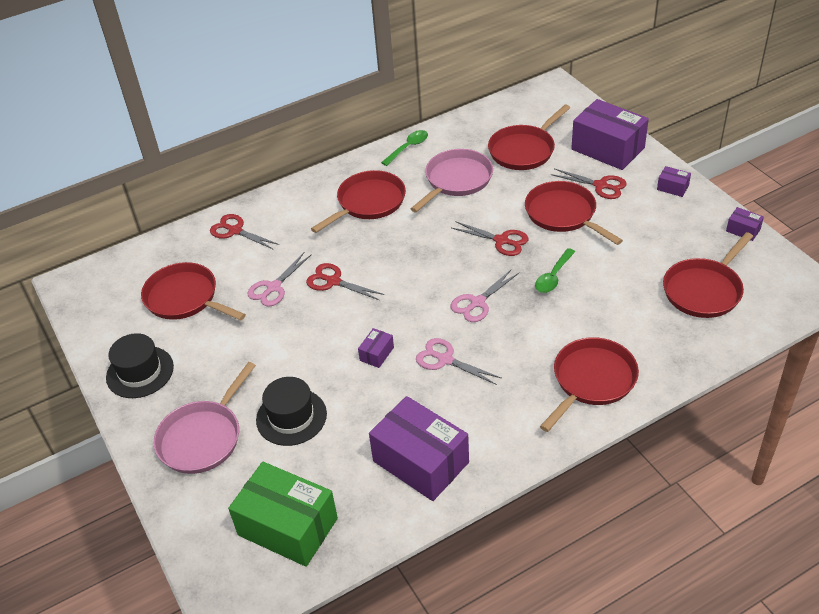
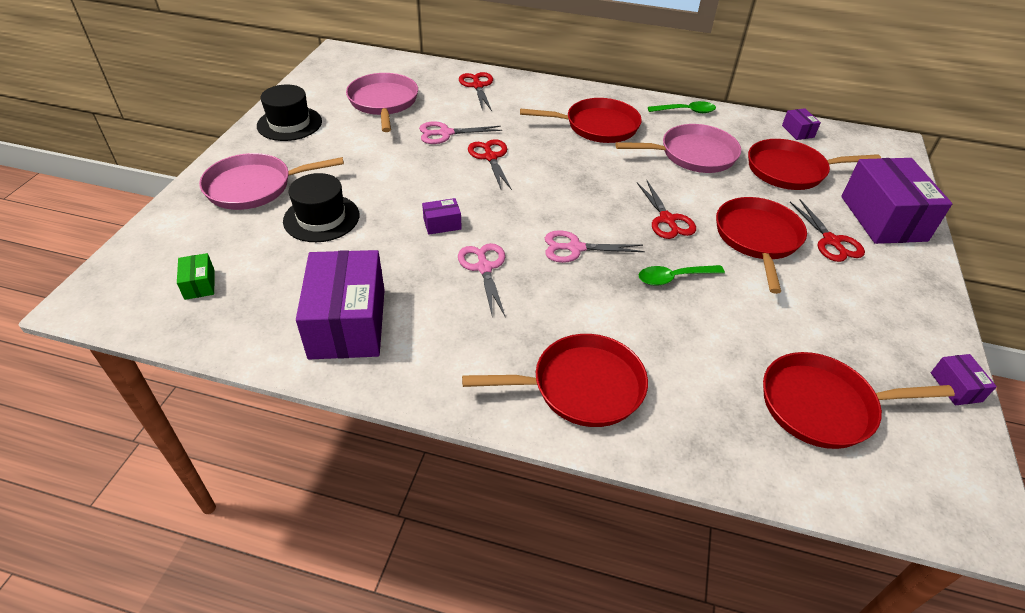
camera: 40 degrees right, 0 degrees up
red pan [141,262,246,320] -> pink pan [346,73,418,132]
green box [228,462,338,567] -> green box [177,253,214,300], size x0.43
purple box [657,166,691,197] -> purple box moved to [782,108,821,140]

